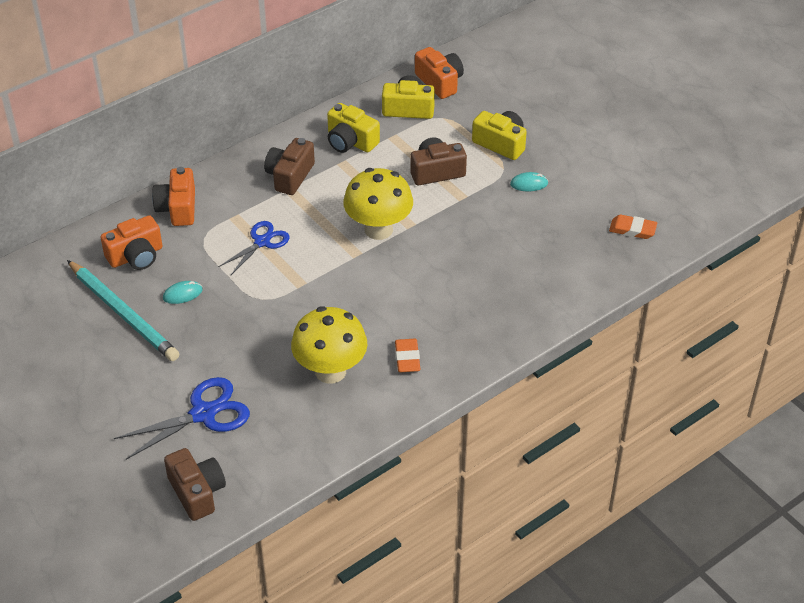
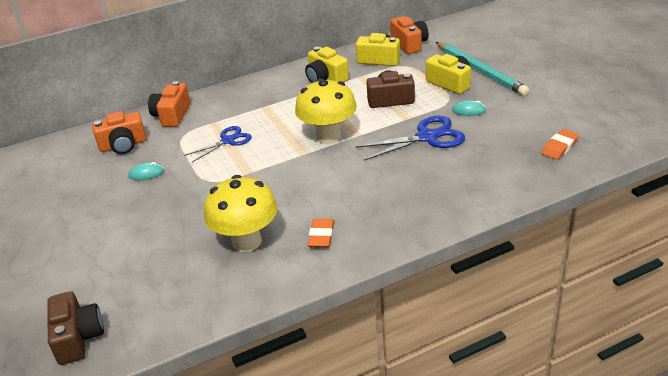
camera: 15 degrees right, 10 degrees down
turquoise pencil [67,260,179,361] -> turquoise pencil moved to [436,42,529,96]
blue scissors [114,377,250,460] -> blue scissors moved to [356,116,465,161]
brown camera [264,138,315,195] -> none
orange eraser [609,215,657,239] -> orange eraser turned 75 degrees counterclockwise [541,129,579,160]

